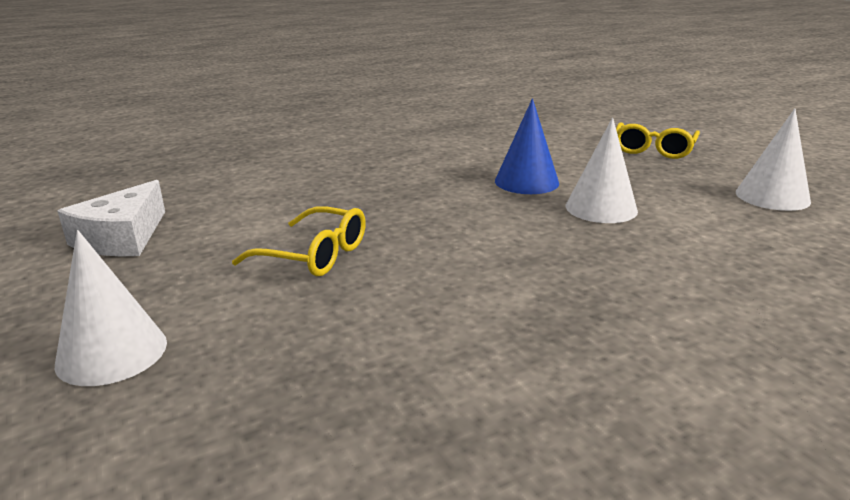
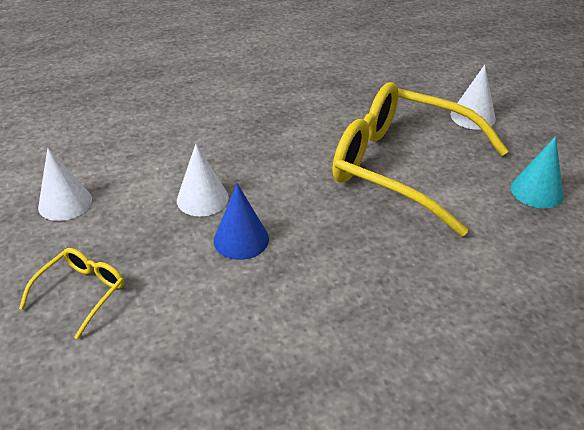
camera: 175 degrees left, 15 degrees up
white cheese [58,180,165,256] -> turquoise cone [511,136,564,208]
yellow glasses [232,206,366,276] -> yellow glasses [332,82,508,236], size x2.31

